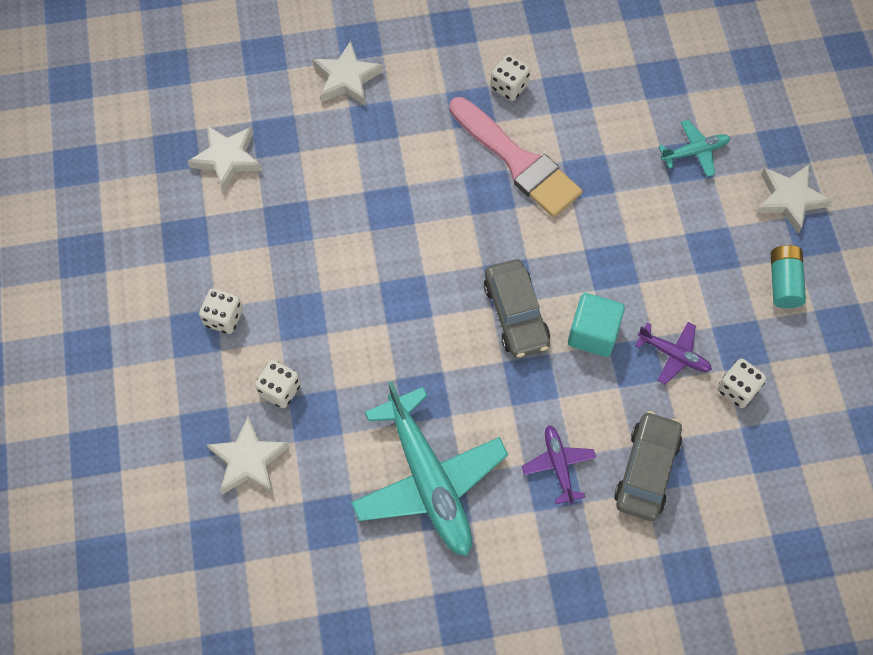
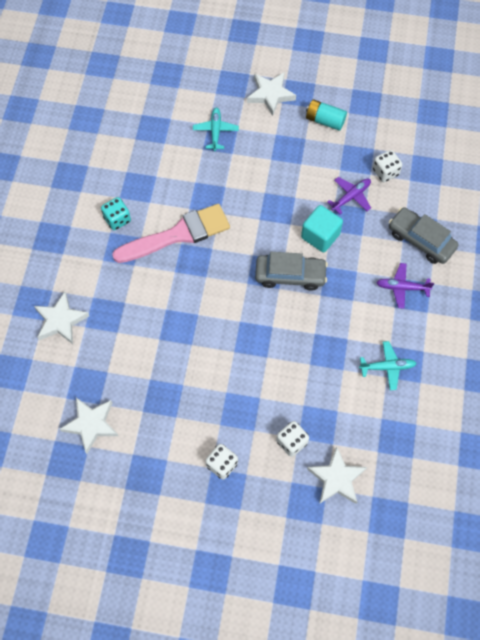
camera: 70 degrees left, 0 degrees up
turquoise plane [351,382,508,556] -> turquoise plane [359,341,417,390], size x0.46
white dice [491,55,530,101] -> turquoise dice [101,197,131,230]

